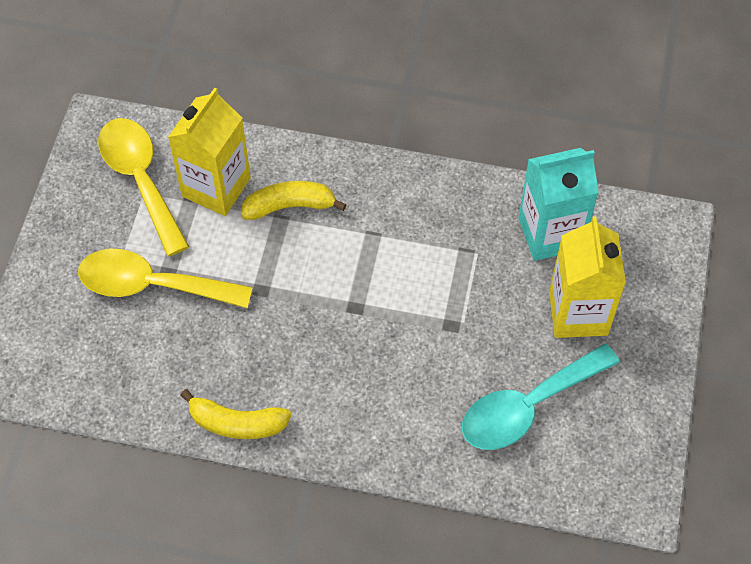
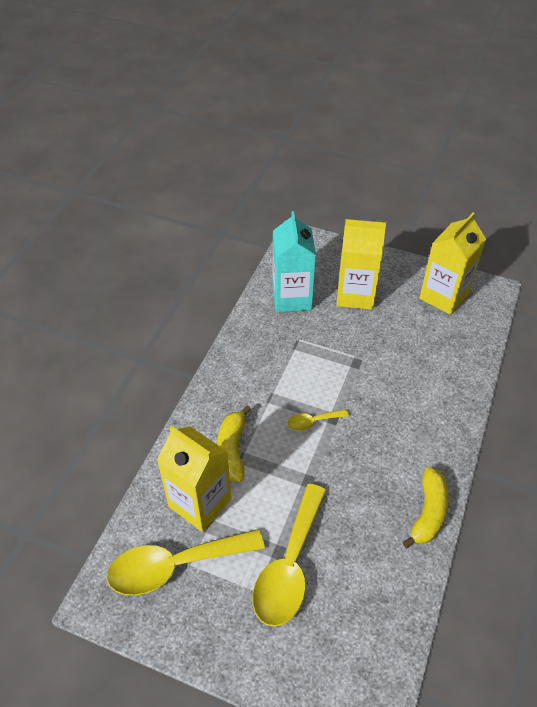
camera: 80 degrees left, 10 degrees down
turquoise spoon [462,344,620,450] -> none
none -> yellow spoon [287,409,349,431]
none -> yellow carton [419,212,486,315]

